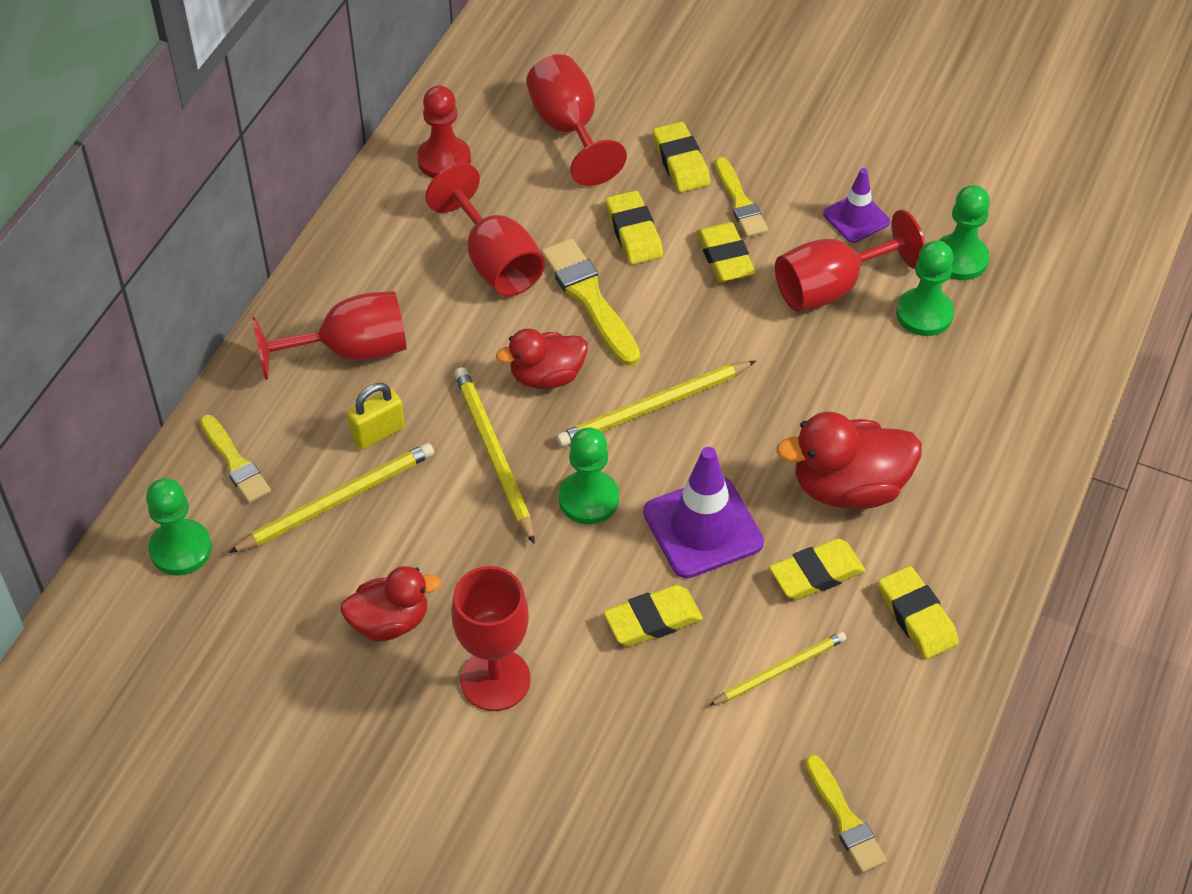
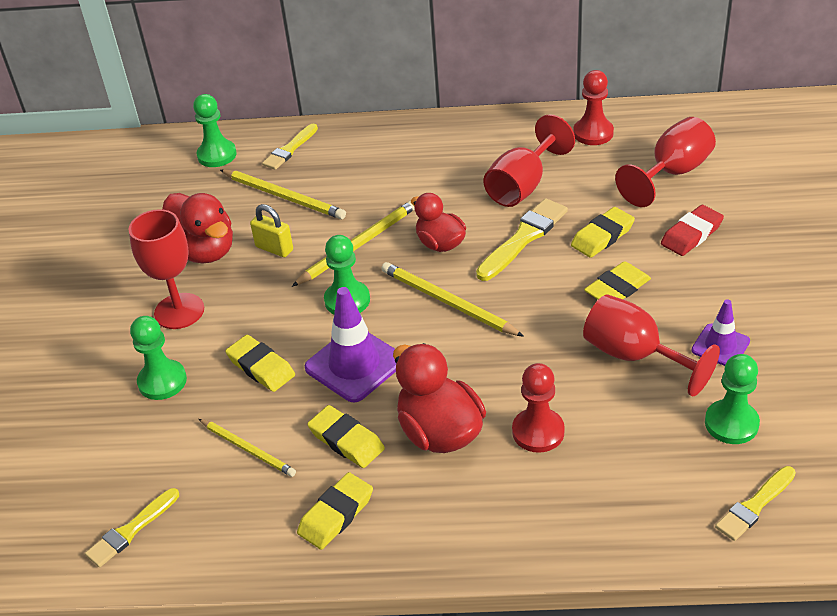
camera: 70 degrees right, 10 degrees down
red goblet [252,291,407,380] -> none
red duck [340,566,441,641] -> red duck [162,193,233,263], size x1.51
yellow padlock [347,383,405,450] -> yellow padlock moved to [250,204,293,257]
yellow eraser [653,121,710,192] -> red eraser [661,205,724,256]
yellow brush [715,157,768,237] -> yellow brush moved to [715,466,796,541]
green pawn [896,240,954,336] -> green pawn moved to [130,316,187,400]
none -> red pawn [512,363,565,453]

